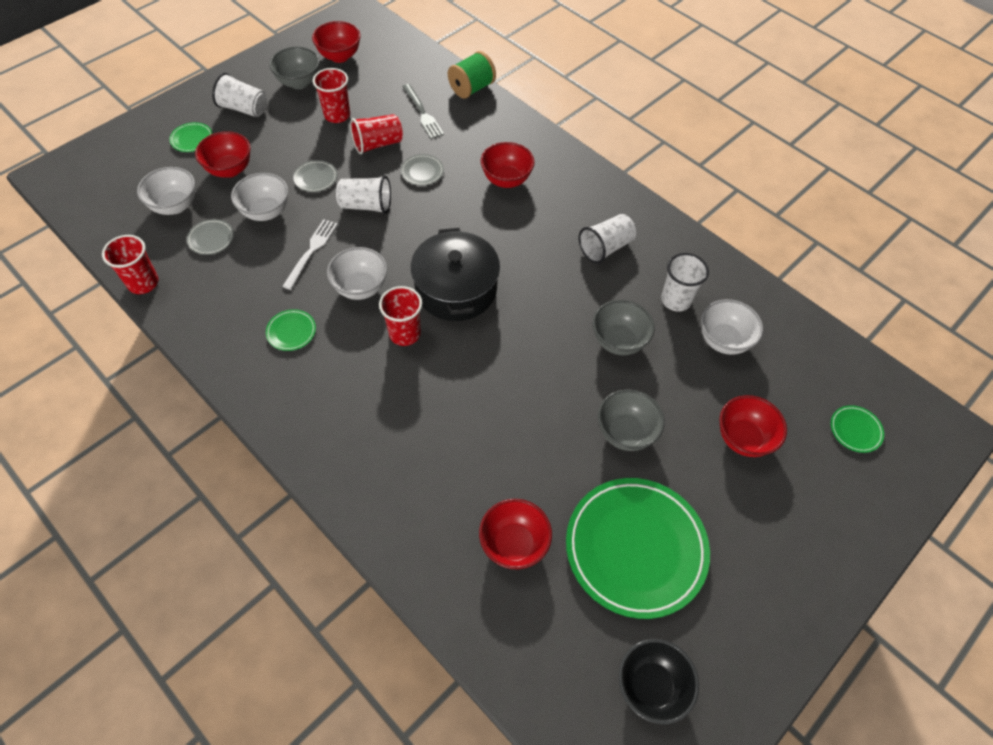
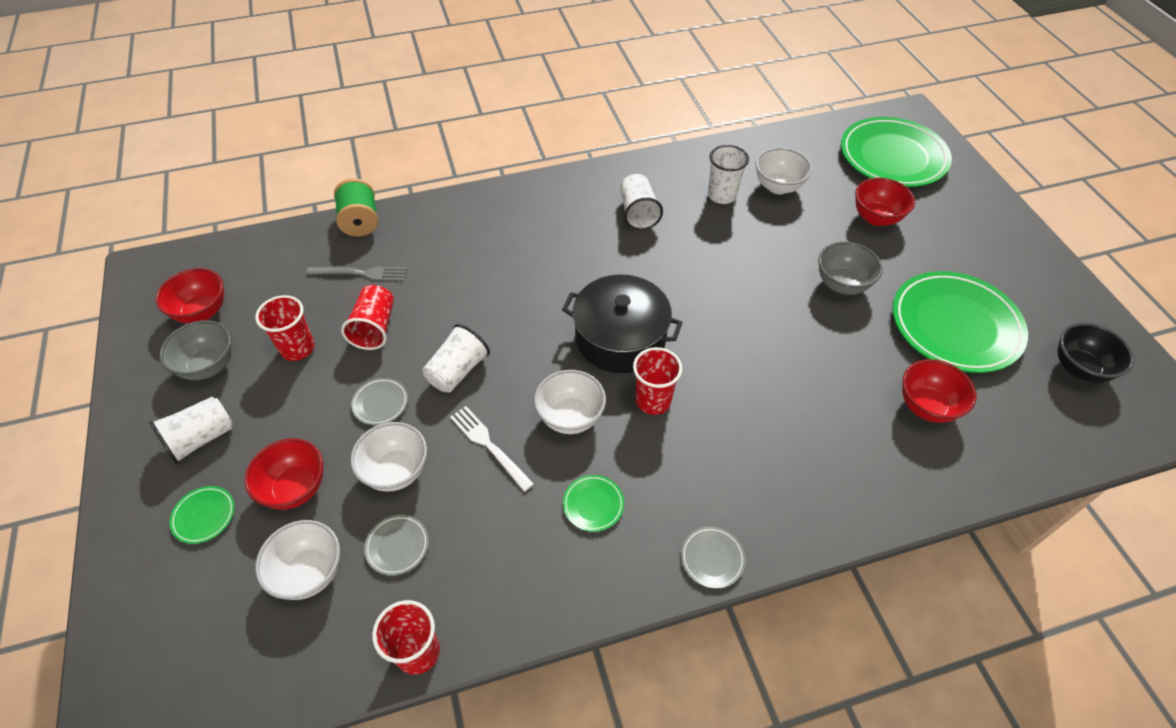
camera: 60 degrees left, 5 degrees down
grey plate [401,154,444,186] -> grey plate moved to [681,526,745,588]
red bowl [481,142,535,188] -> none
grey bowl [593,300,655,355] -> none
green plate [831,405,884,453] -> green plate [841,117,952,187], size x2.48

